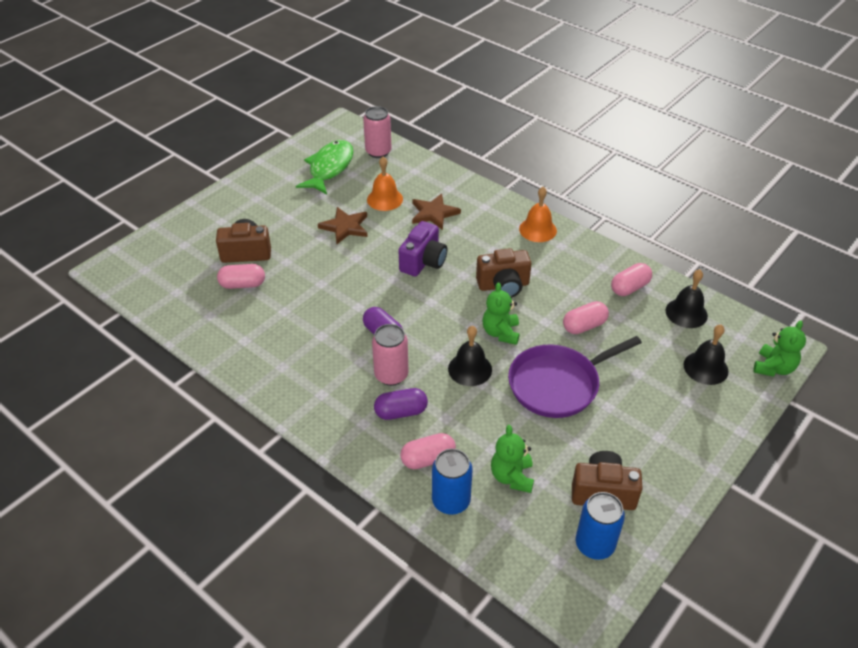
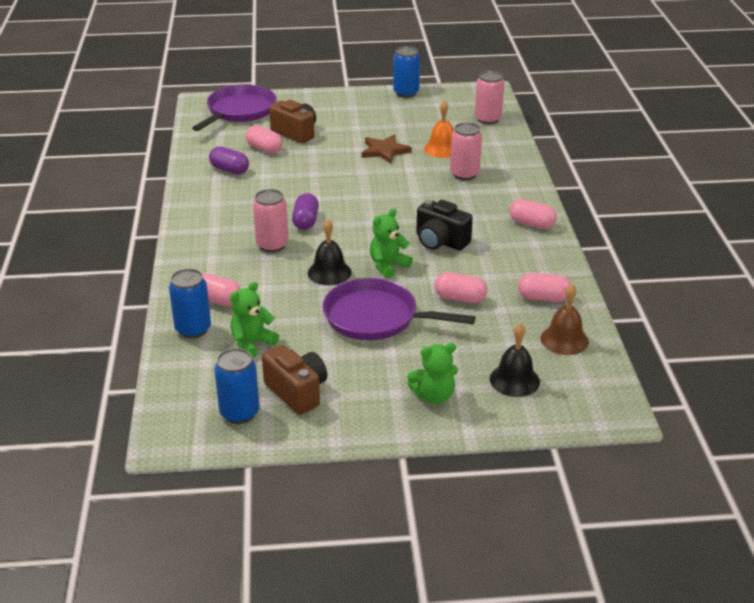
camera: 45 degrees right, 10 degrees down
green fish [296,140,354,194] -> none
purple capsule [374,388,428,420] -> purple capsule moved to [209,146,249,174]
purple camera [399,221,447,277] -> none
brown star [412,194,461,230] -> pink can [450,122,482,180]
brown camera [476,248,531,297] -> black camera [417,200,473,251]
orange bell [519,187,557,242] -> pink capsule [510,199,557,229]
black bell [665,269,708,328] -> brown bell [541,284,589,355]
green teddy bear [753,320,806,377] -> green teddy bear moved to [407,343,458,404]
none -> purple pan [192,85,277,131]
none -> blue can [393,46,420,98]

